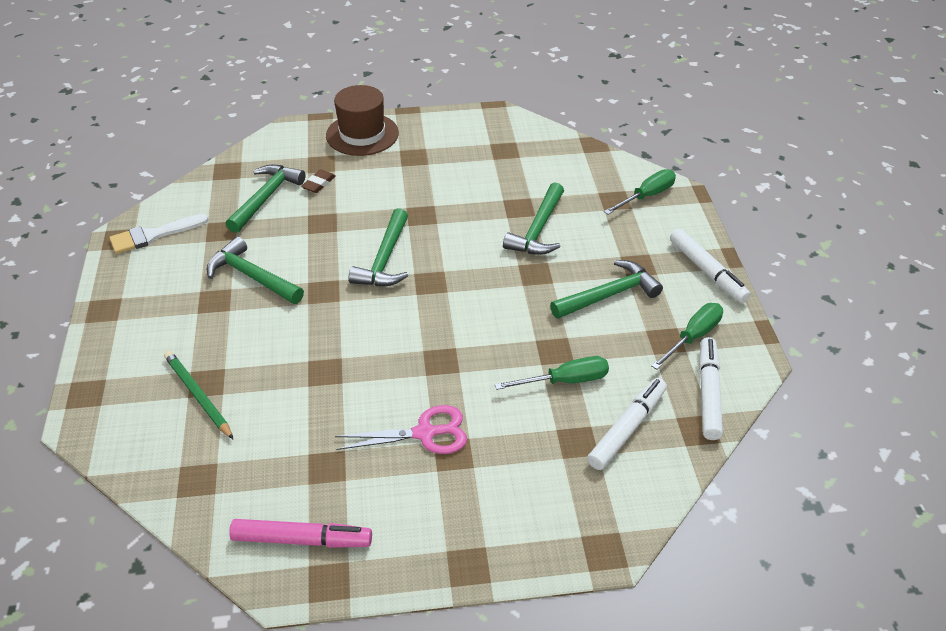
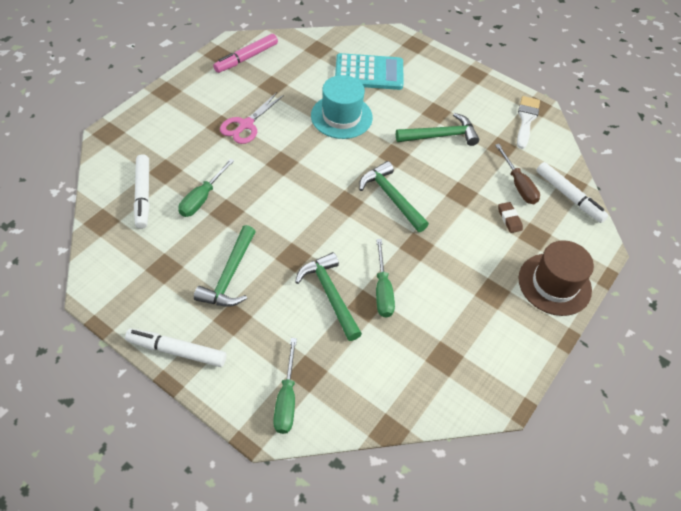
camera: 130 degrees right, 10 degrees up
green pencil [164,351,234,440] -> turquoise calculator [335,53,404,90]
green hammer [226,165,306,233] -> brown screwdriver [495,144,540,204]
green screwdriver [652,303,723,370] -> green screwdriver moved to [376,239,395,318]
white marker [699,337,723,440] -> white marker moved to [536,162,608,223]
none -> turquoise hat [311,75,373,139]

